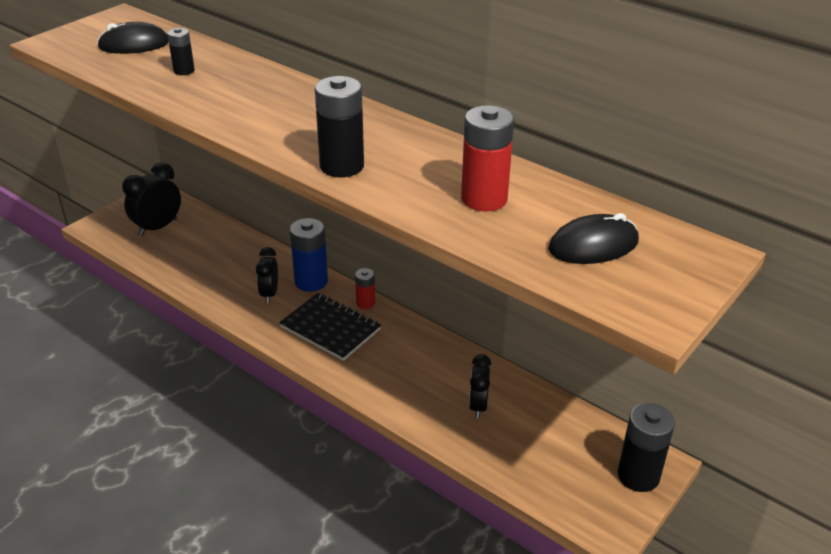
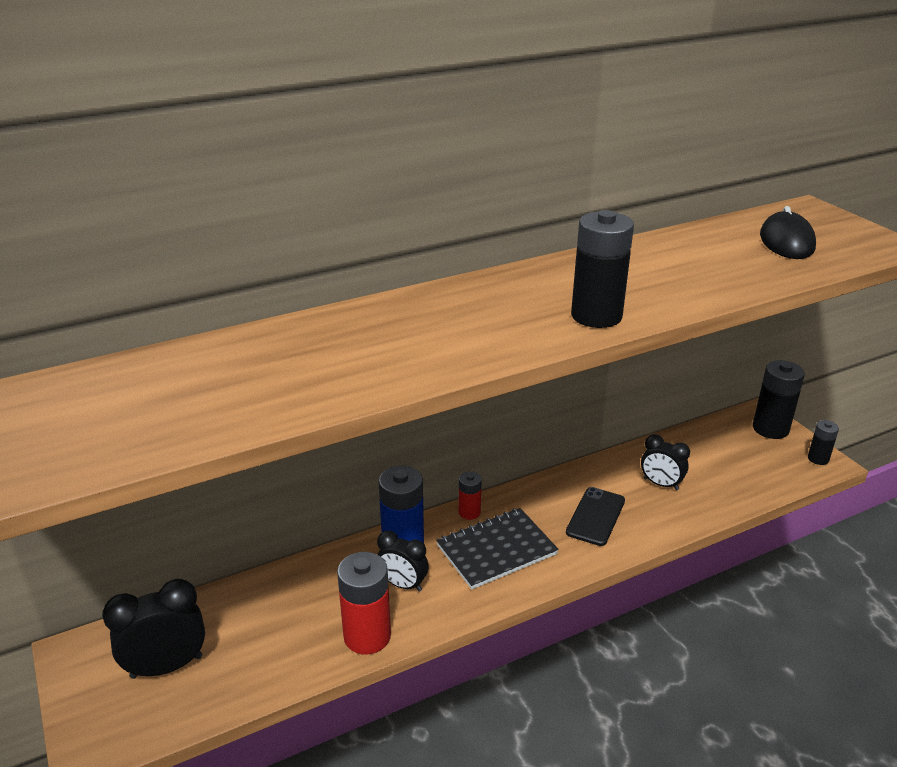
camera: 65 degrees left, 5 degrees down
black mouse [97,22,169,54] -> none
black clock [122,162,181,236] -> black clock turned 90 degrees clockwise [102,579,205,679]
black battery [167,27,195,75] -> black battery moved to [808,420,839,465]
red battery [461,105,514,211] -> red battery moved to [337,552,391,655]
none -> black phone [566,487,625,546]

